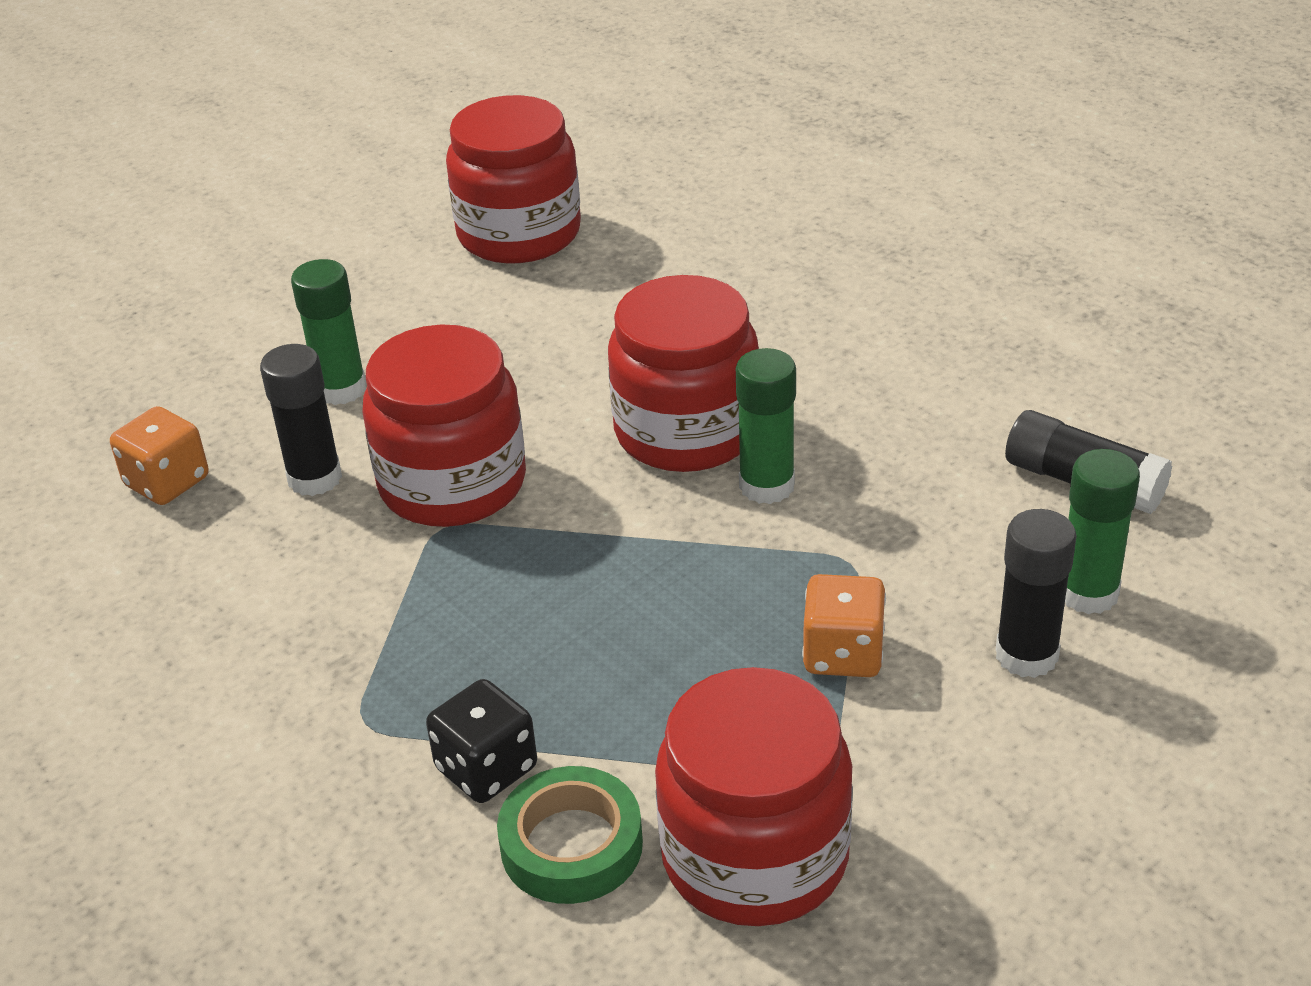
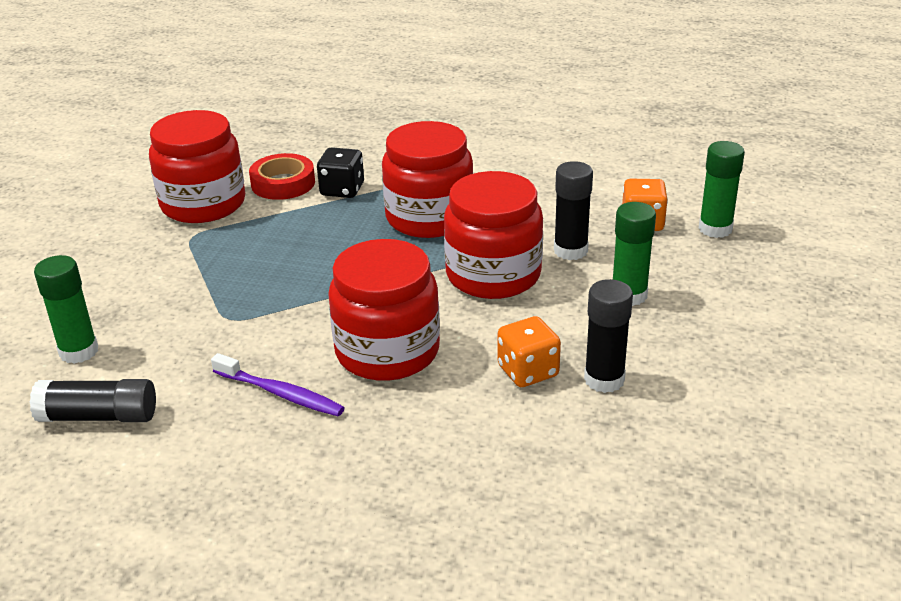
camera: 145 degrees right, 5 degrees down
red jar [446,95,581,264] -> red jar moved to [382,121,473,238]
green tape [497,766,643,904] -> red tape [249,153,315,200]
green glue stick [736,348,796,504] -> green glue stick moved to [699,141,745,238]
orange dice [802,574,886,677] -> orange dice moved to [498,316,561,387]
black glue stick [996,509,1077,678] -> black glue stick moved to [584,279,633,393]
none -> purple toothbrush [211,353,345,416]

